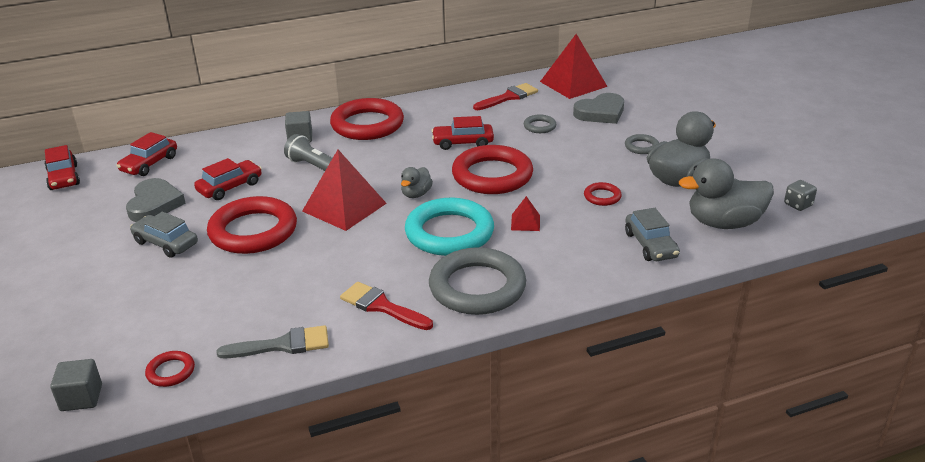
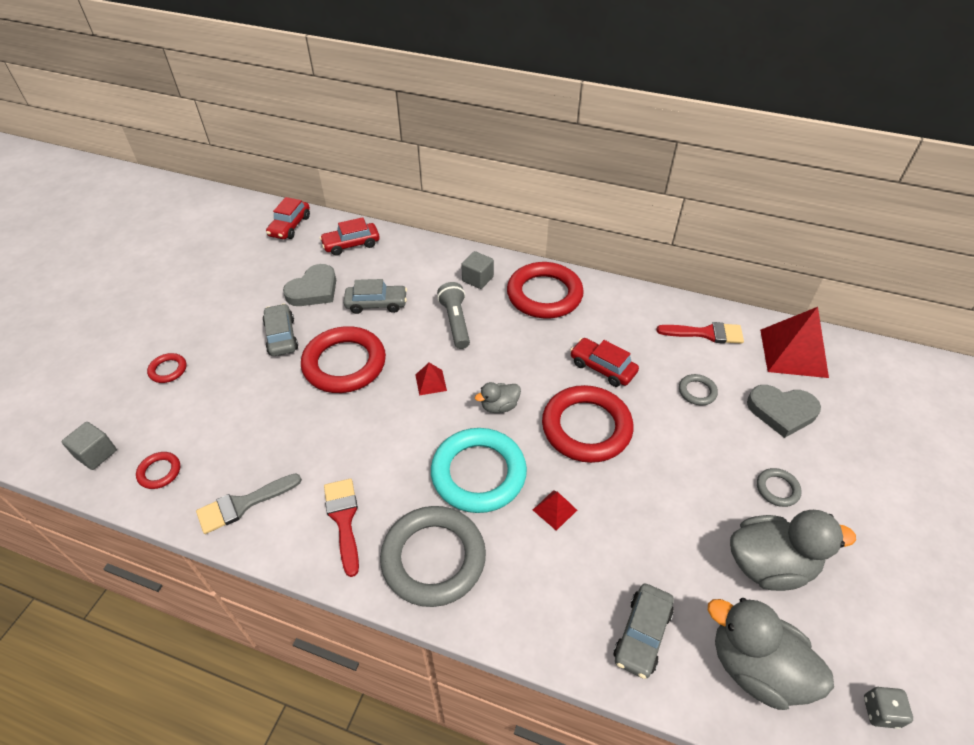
camera: 40 degrees right, 15 degrees up
red car [194,158,262,200] -> grey car [344,279,407,314]
grey brush [217,325,329,358] -> grey brush turned 120 degrees clockwise [196,473,302,534]
red pyramid [302,150,387,231] -> red pyramid [415,363,447,395], size x0.46
red ring [584,182,622,206] -> red ring moved to [147,353,186,383]

